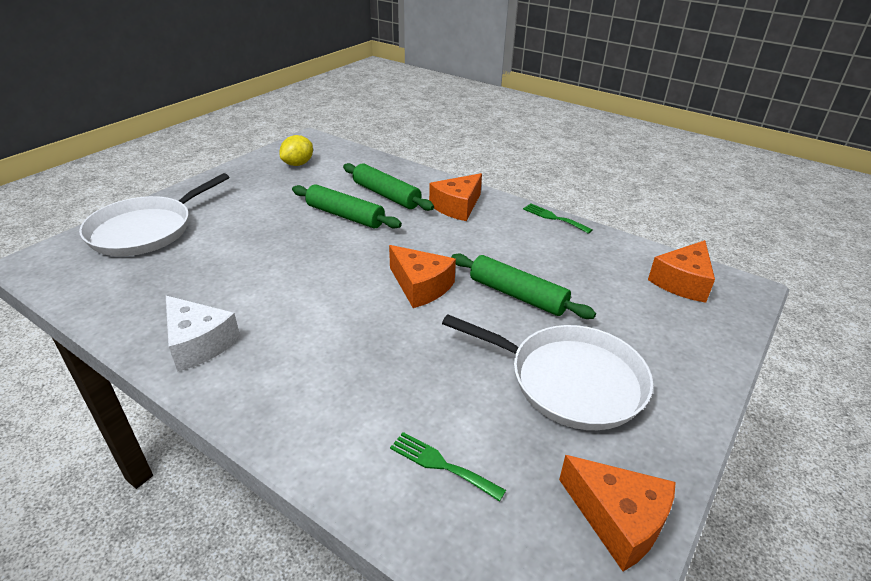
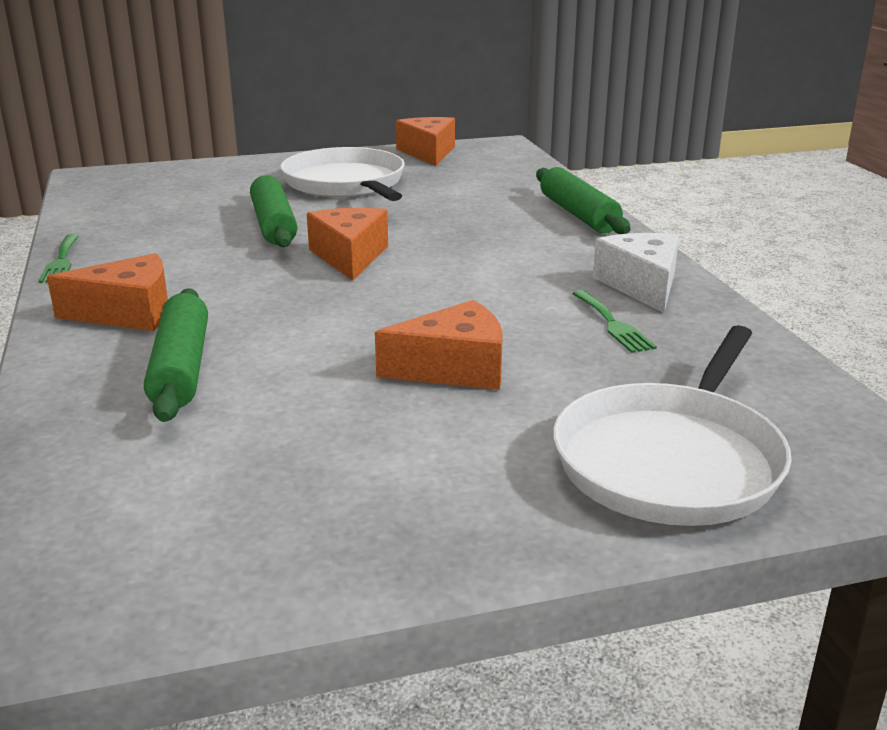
camera: 140 degrees left, 10 degrees down
white pan [79,173,229,256] -> white pan turned 135 degrees clockwise [553,325,792,526]
yellow lemon [279,135,313,166] -> none
green rolling pin [292,184,402,229] -> green rolling pin moved to [536,167,631,234]
green fork [390,432,506,502] -> green fork moved to [572,290,657,353]
orange cheese [648,240,715,303] -> orange cheese moved to [375,300,503,390]

